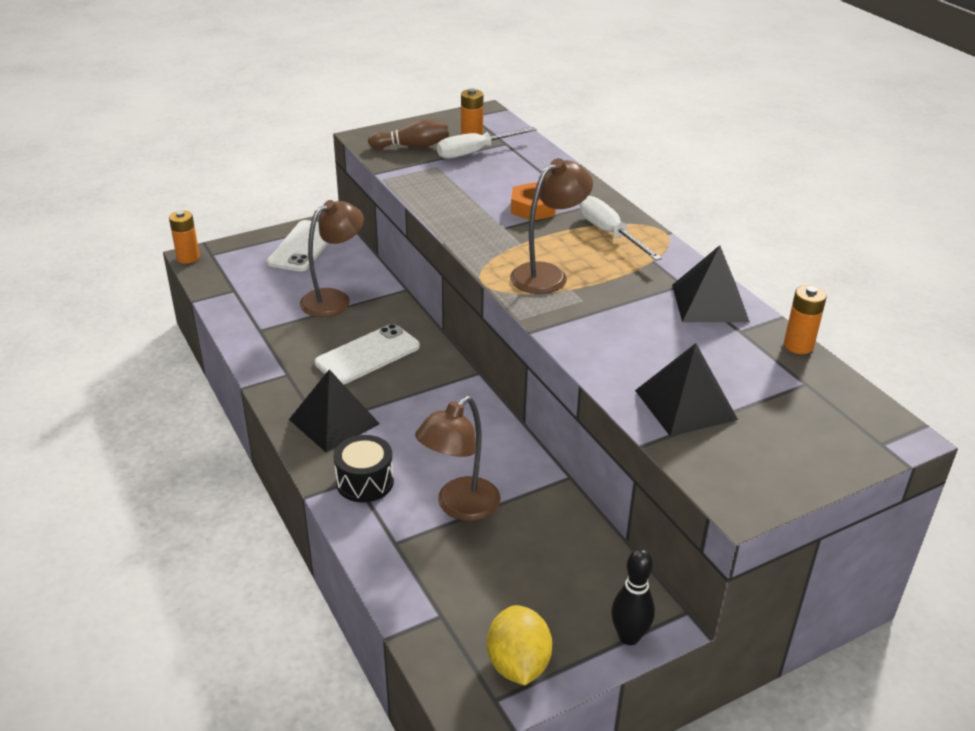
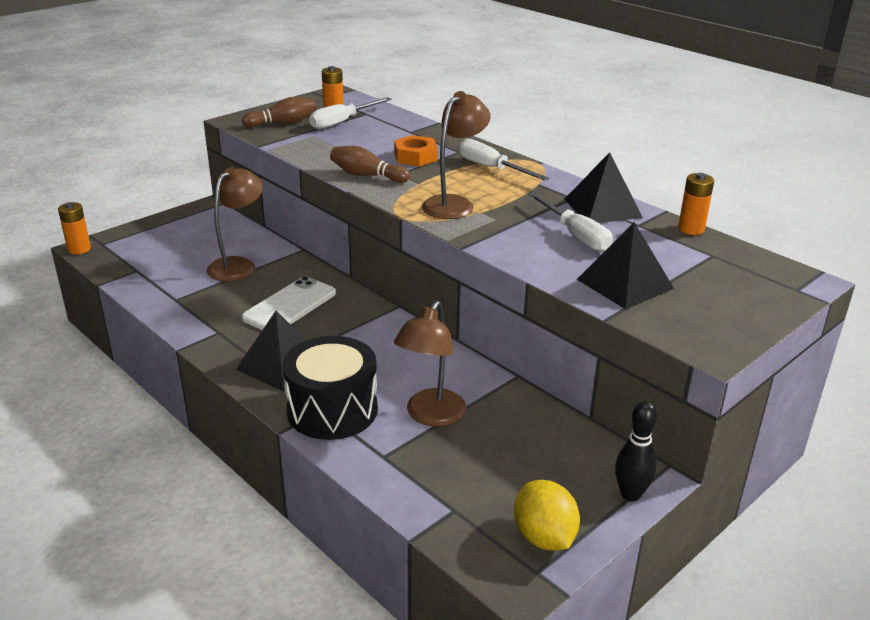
camera: 15 degrees left, 5 degrees down
white phone [267,220,328,272] -> none
black drum [334,435,394,503] -> black drum [283,336,378,440], size x1.62
none -> brown bowling pin [330,146,410,183]
none -> white screwdriver [528,192,613,252]

